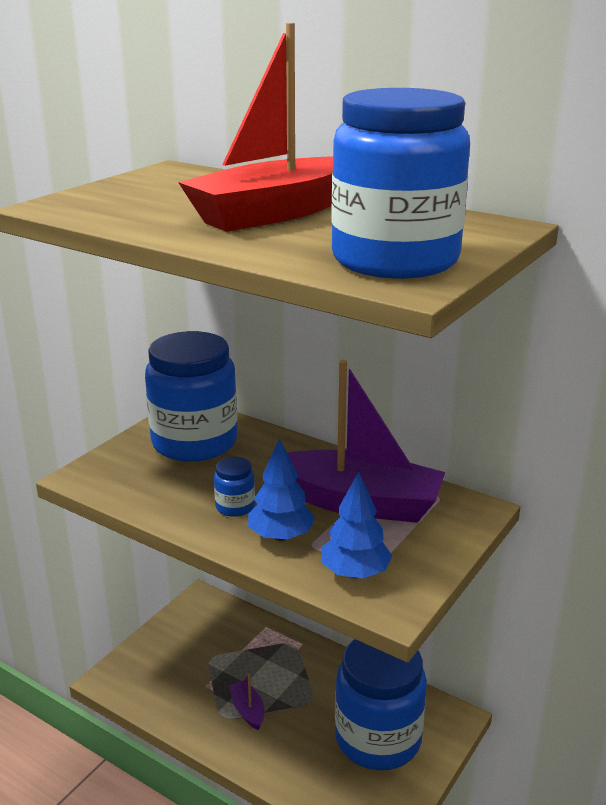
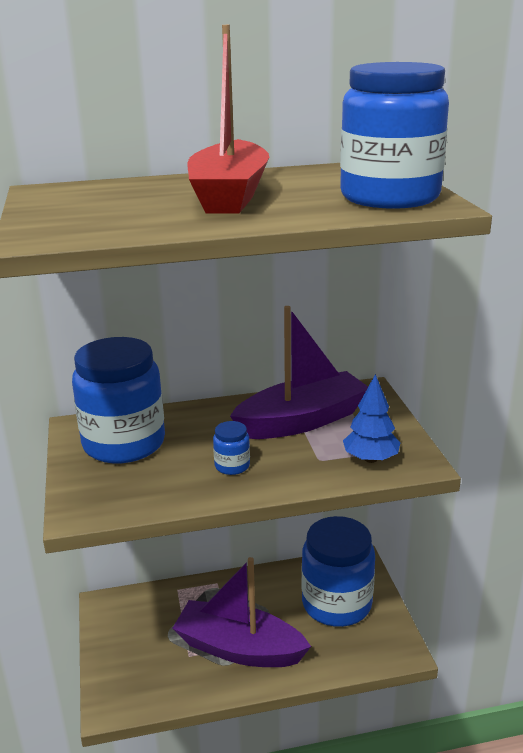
camera: 45 degrees left, 0 degrees up
purple boat [229,674,264,730] -> purple boat [172,557,311,667], size x2.46
blue tree [248,438,315,541] -> none

